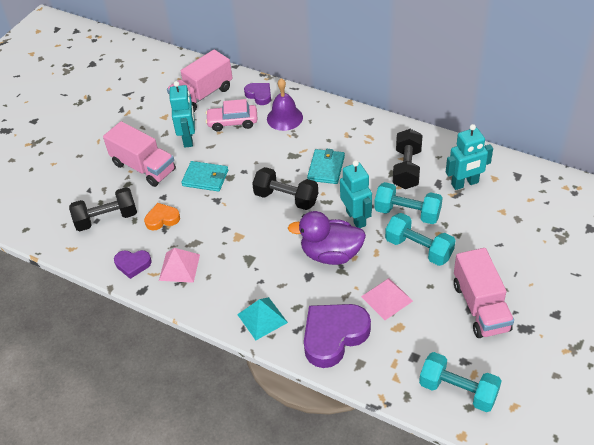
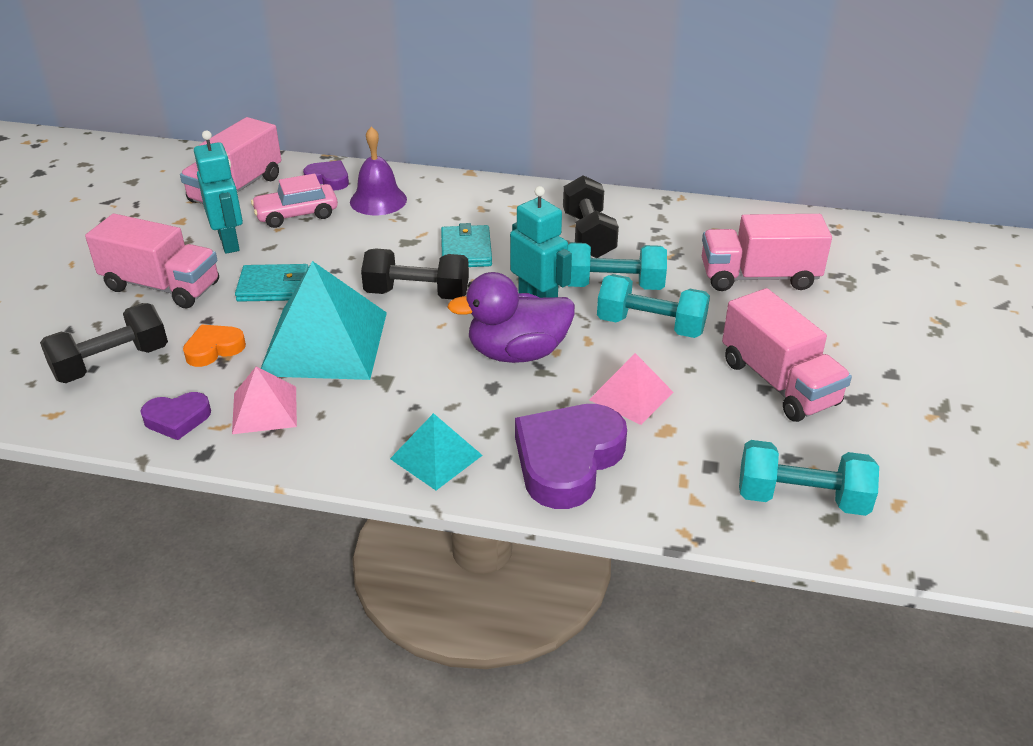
camera: 20 degrees left, 10 degrees down
turquoise robot [446,124,493,190] -> none
none -> turquoise pyramid [261,261,387,380]
none -> pink truck [702,214,832,291]

